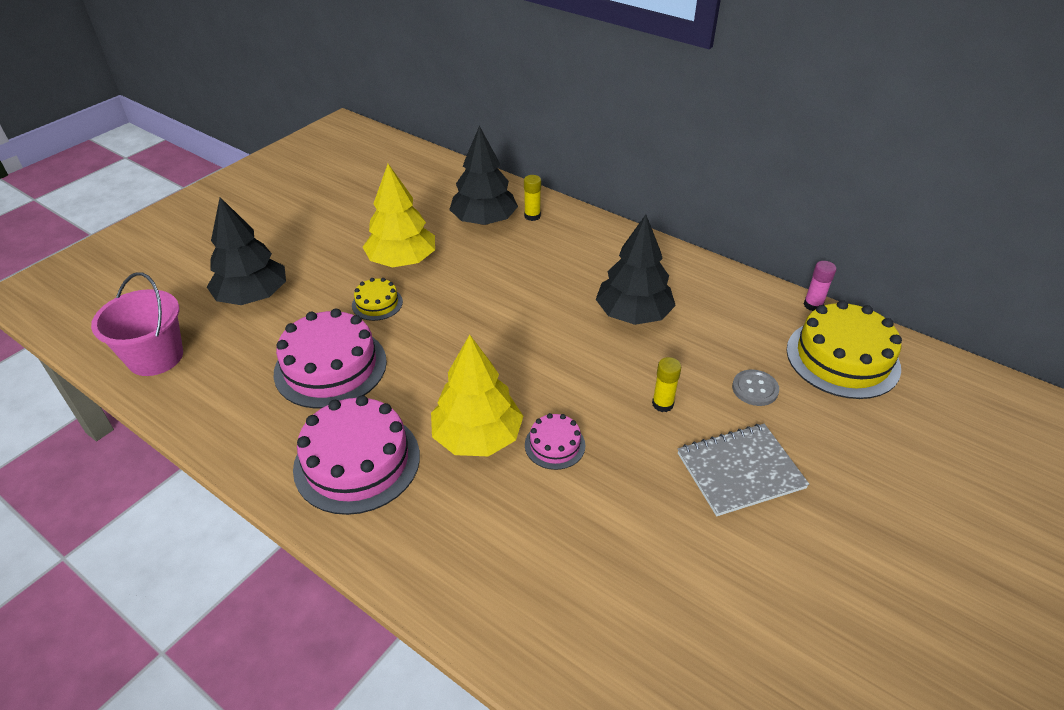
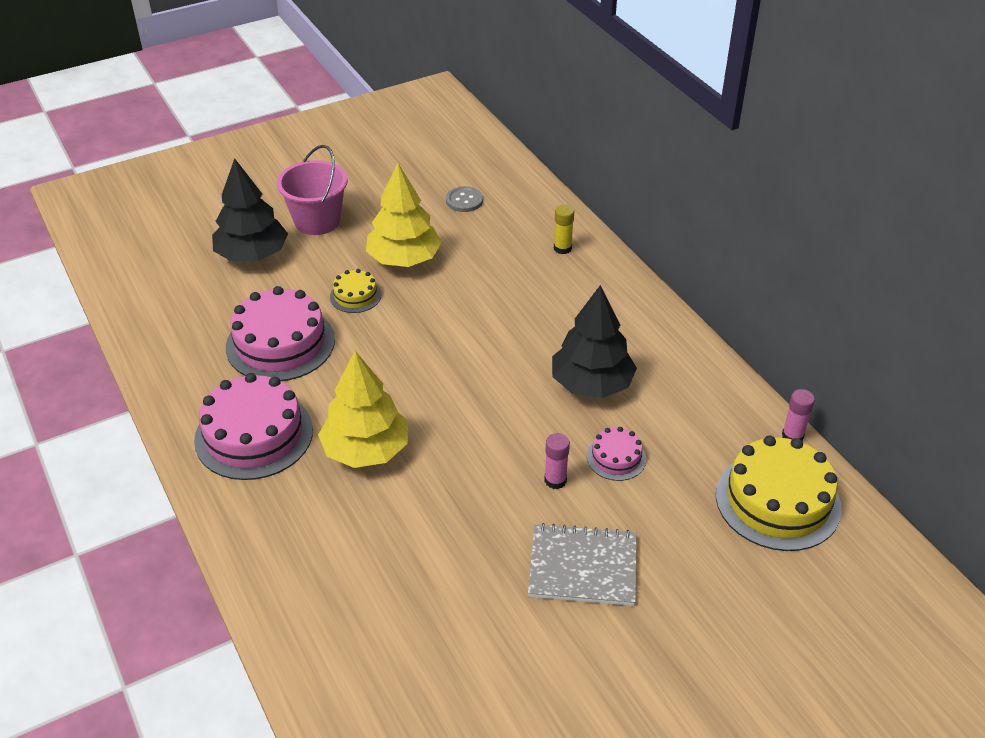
camera: 25 degrees right, 0 degrees up
pink bucket [91,272,183,376] -> pink bucket moved to [277,145,348,235]
black tree [449,126,518,225] -> none
pink cake [525,413,585,470] -> pink cake moved to [587,427,646,481]
yellow glue stick [652,357,681,412] -> pink glue stick [545,433,570,489]
grey button [732,369,779,406] -> grey button moved to [446,186,483,212]

